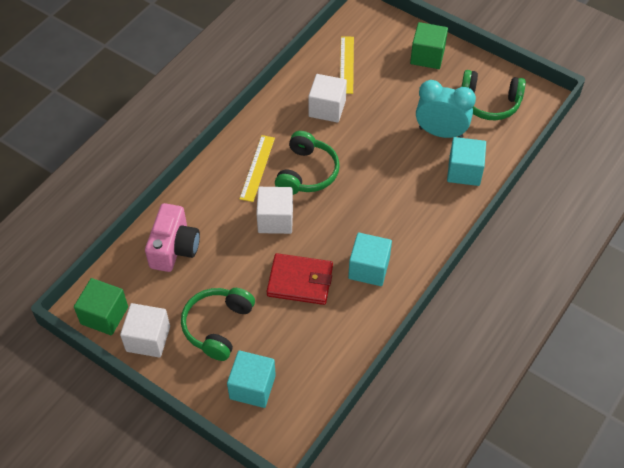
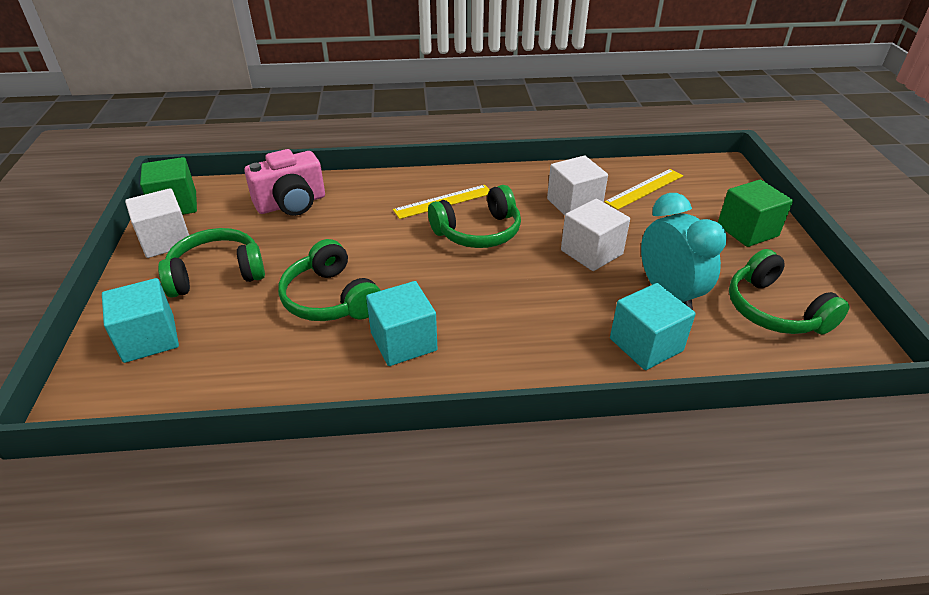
camera: 50 degrees right, 15 degrees down
white cube [256,187,293,234] -> white cube moved to [561,199,630,271]
red wallet [267,253,333,305] -> green headphones [278,239,381,321]

